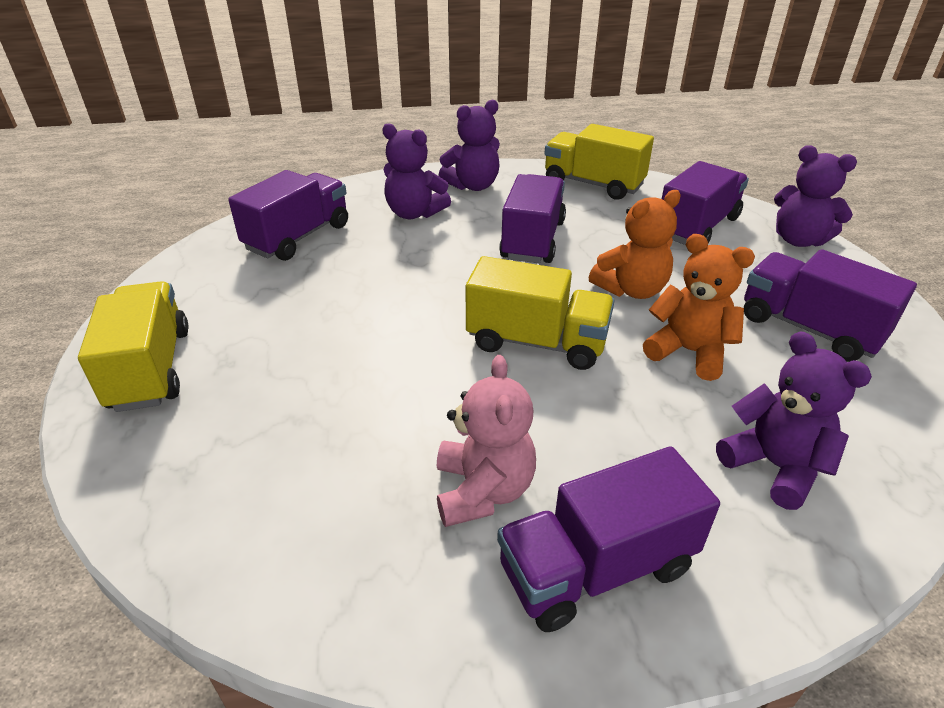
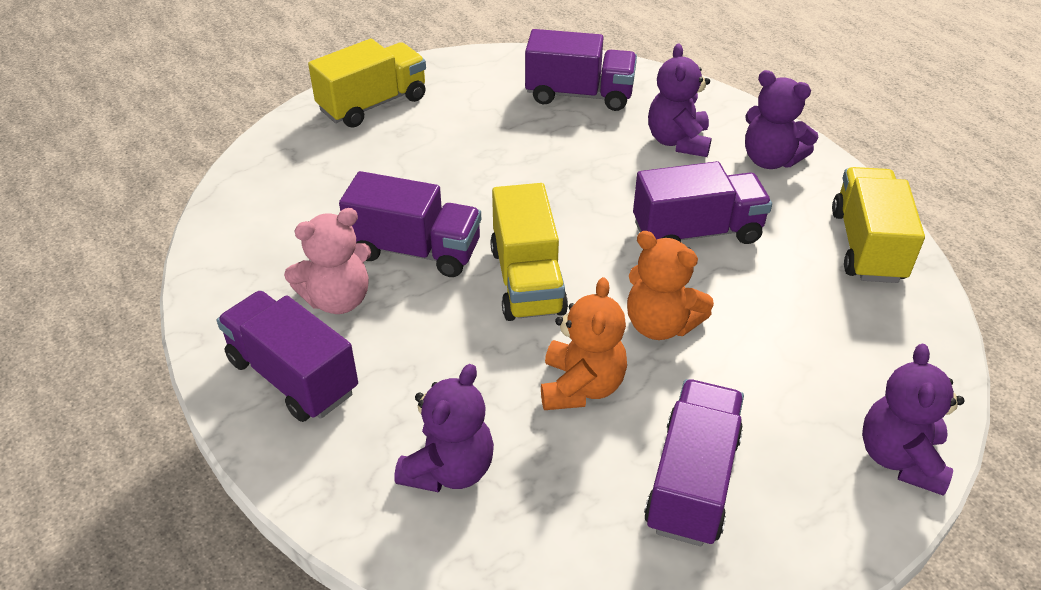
camera: 65 degrees right, 5 degrees up
purple truck [662,161,749,245] -> purple truck moved to [339,171,481,277]

